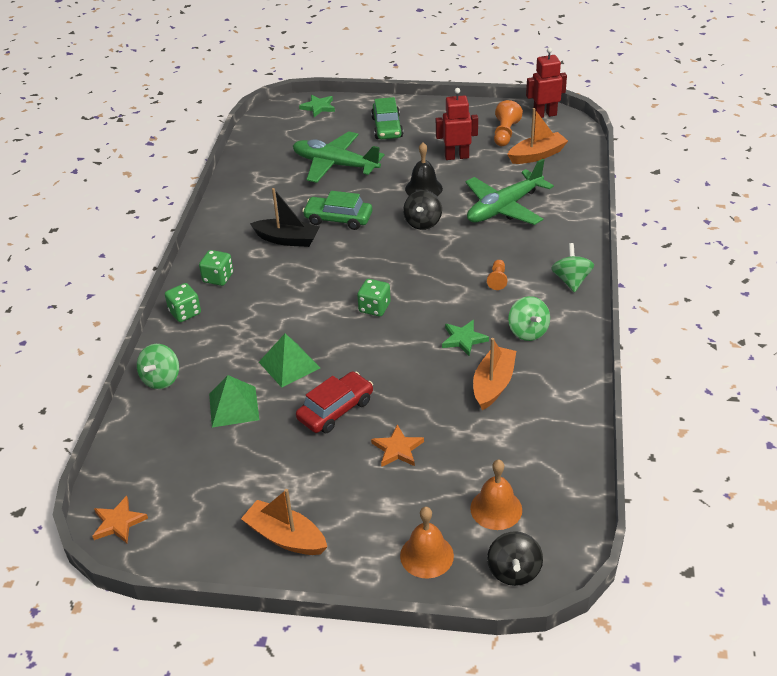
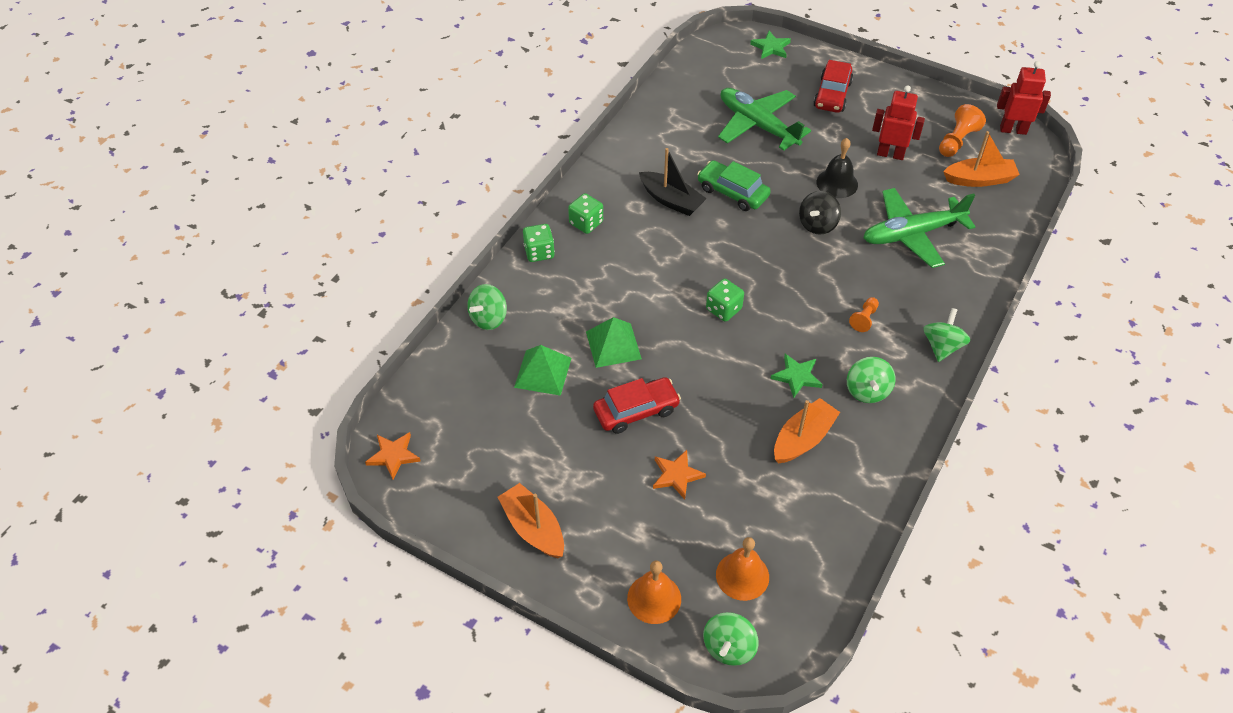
camera: 20 degrees right, 10 degrees up
green car [371,97,403,139] -> red car [813,60,853,113]
black spinning top [487,531,543,586] -> green spinning top [703,612,759,666]

